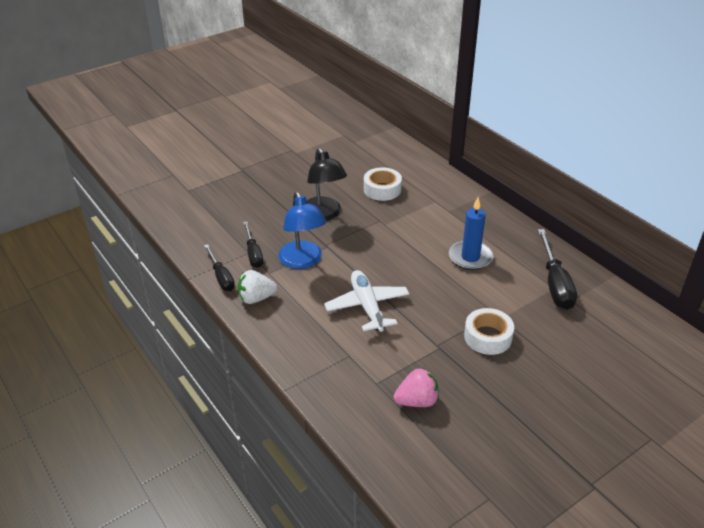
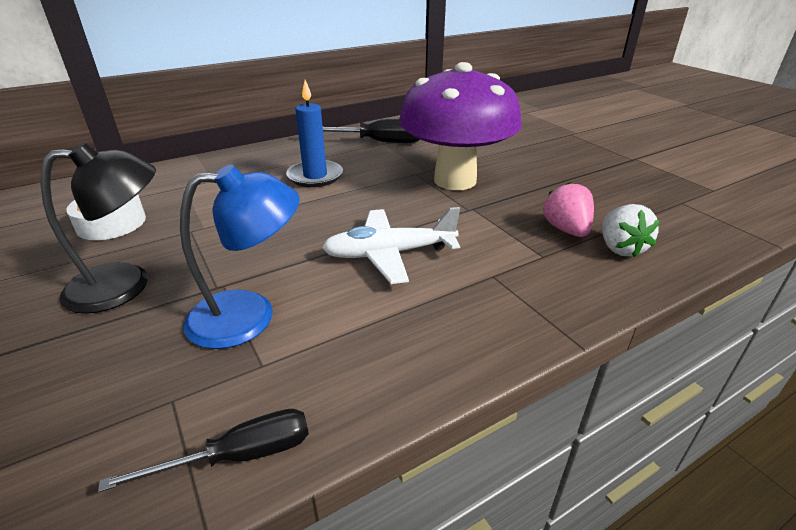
camera: 85 degrees left, 5 degrees down
white strawberry [238,270,277,304] -> white strawberry moved to [602,204,660,257]
black screwdriver [243,221,264,268] -> none
white tape [464,308,514,355] -> purple mushroom [399,62,522,190]

